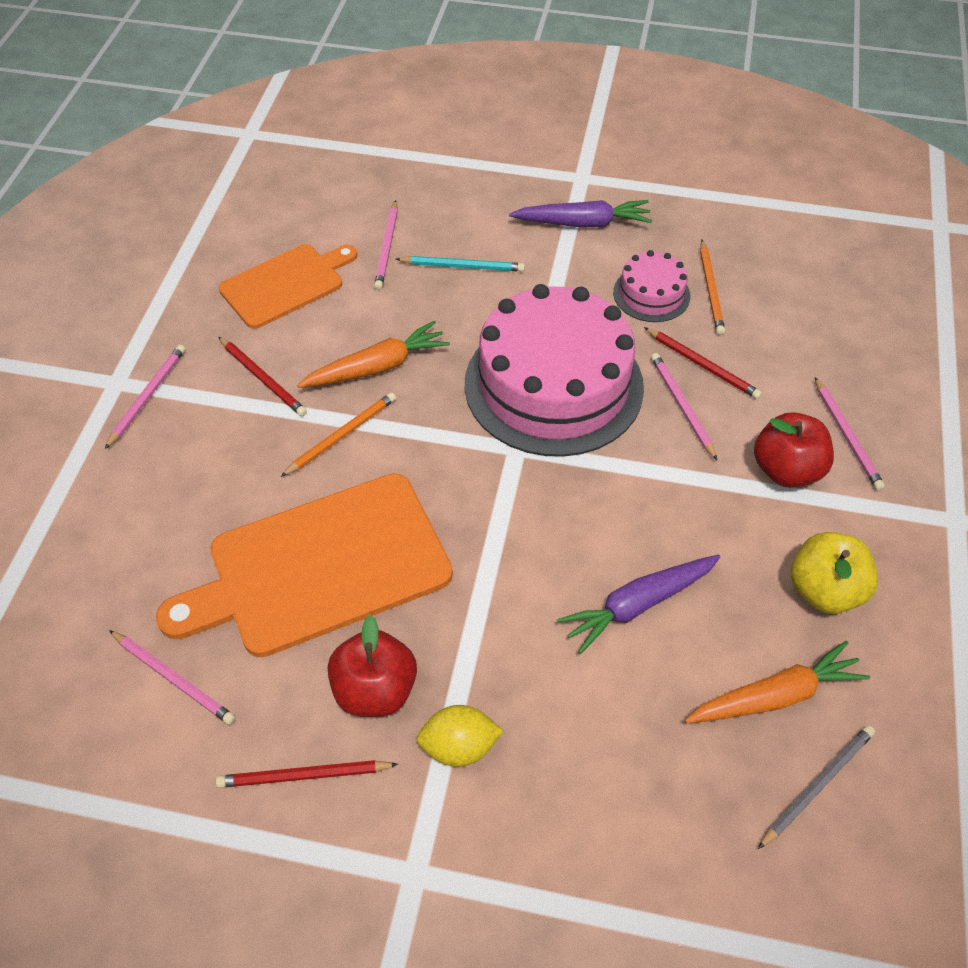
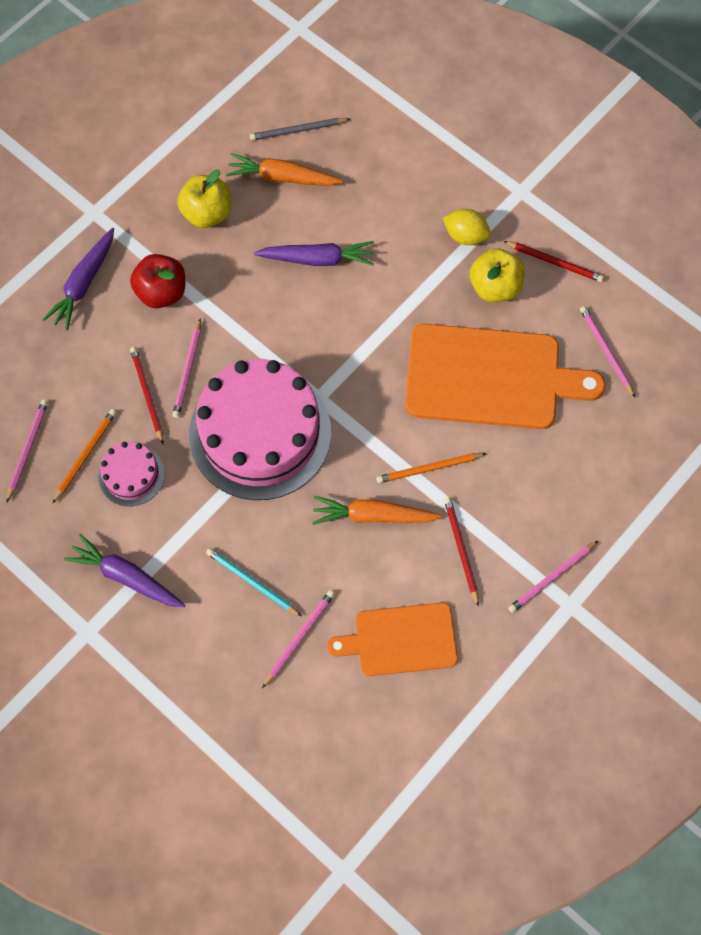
camera: 150 degrees left, 15 degrees up
red apple [328,615,417,717] -> yellow apple [470,248,525,302]
pink pencil [815,377,885,490] -> pink pencil moved to [7,400,48,502]
none -> purple carrot [43,228,114,330]

